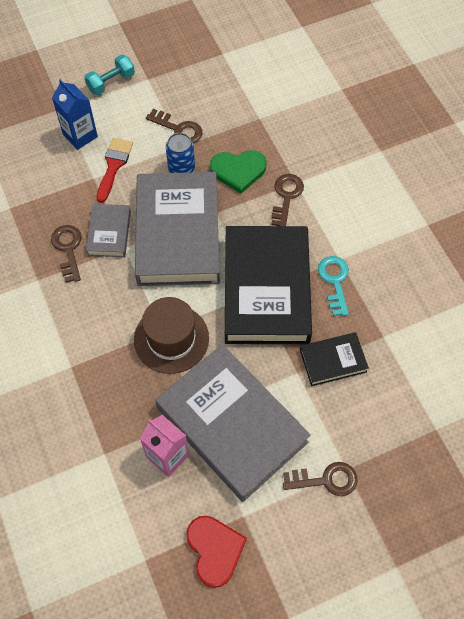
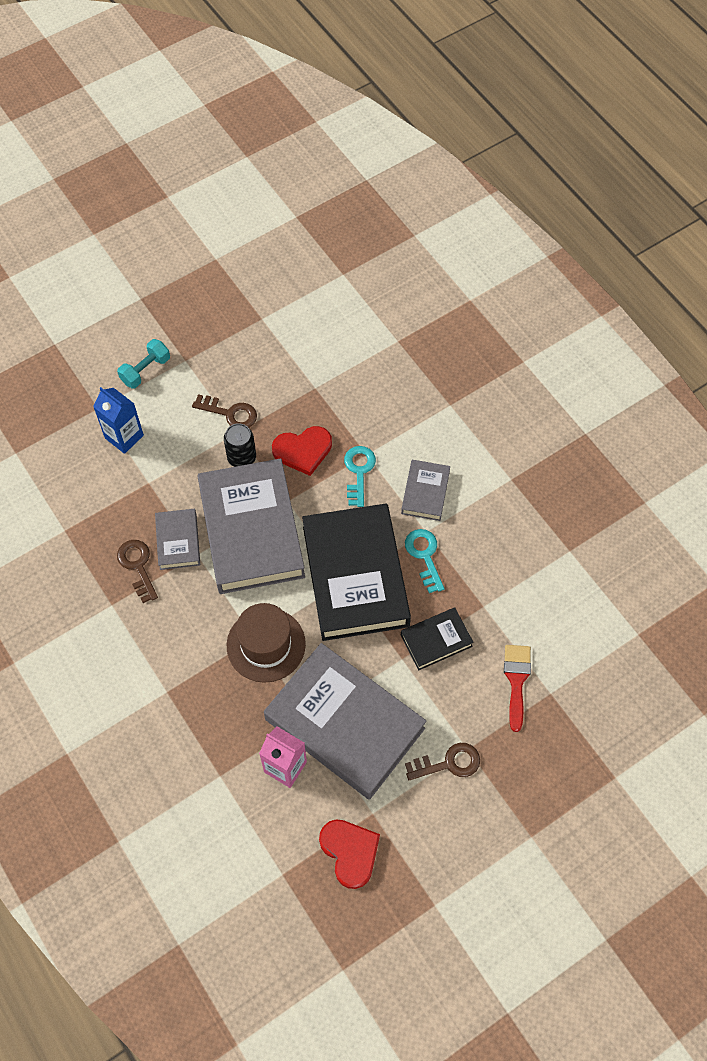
camera: 10 degrees left, 0 degrees up
red brush [96,138,133,203] -> red brush moved to [504,645,531,732]
blue can [166,133,195,173] -> black can [224,423,256,467]
green heart [210,150,267,194] -> red heart [272,426,332,476]
brown key [271,174,304,226] -> turquoise key [344,446,376,507]
none -> grey book [401,460,450,521]

